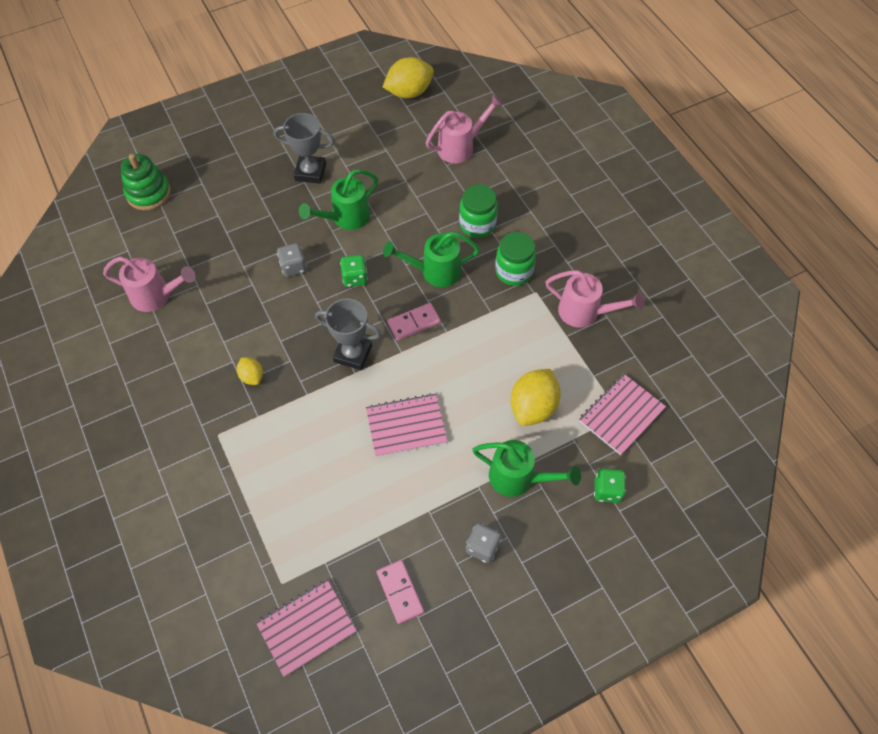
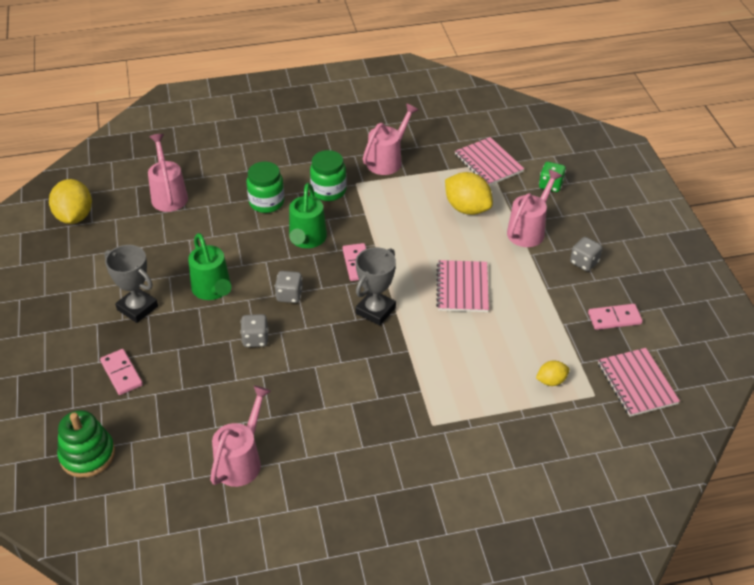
camera: 75 degrees left, 15 degrees down
yellow lemon [237,357,263,385] -> yellow lemon moved to [536,360,569,386]
grey trophy [274,113,334,184] -> grey trophy turned 75 degrees counterclockwise [104,245,158,323]
green dice [340,255,368,287] -> grey dice [275,271,303,303]
green watering can [472,440,581,497] -> pink watering can [507,170,562,247]
none -> pink domino [100,349,143,395]

